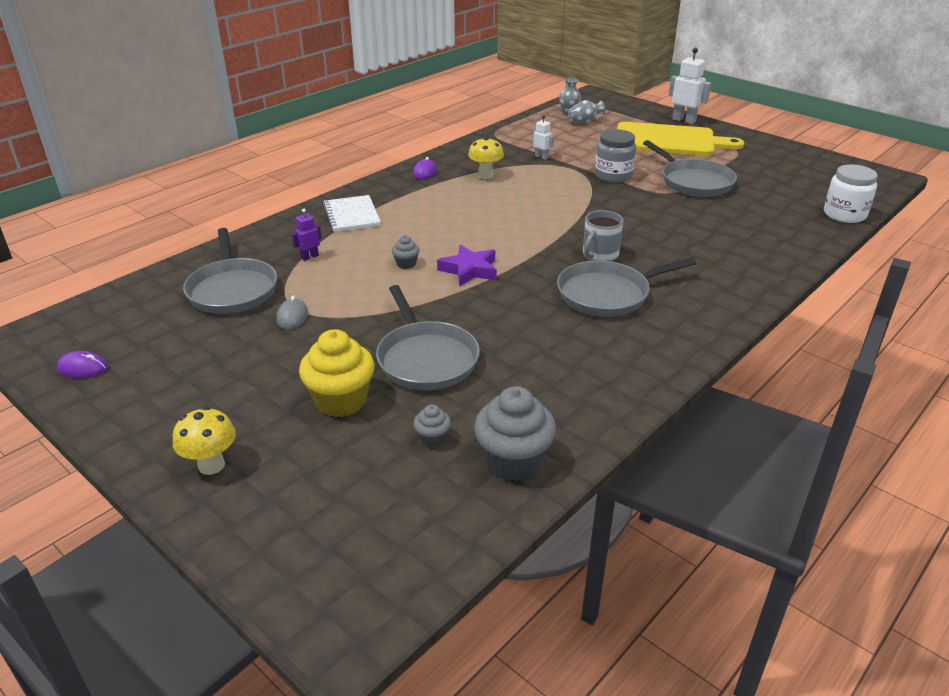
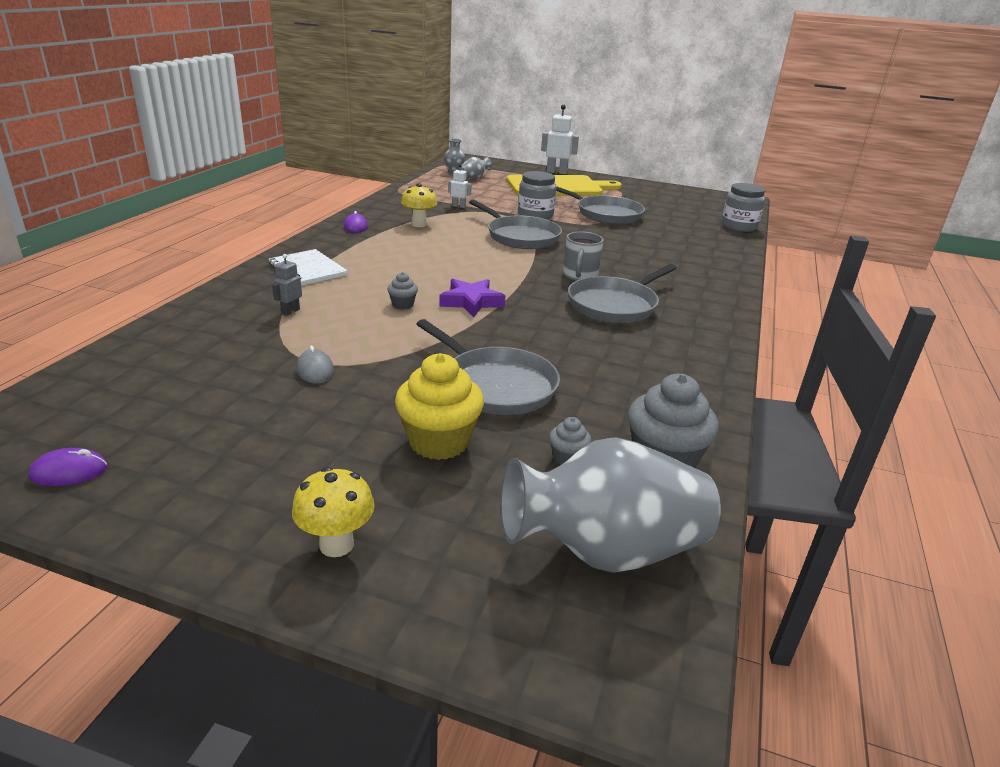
camera: 25 degrees left, 5 degrees down
grey pan [183,228,277,314] -> grey pan moved to [469,199,562,249]
purple robot [292,209,322,261] -> grey robot [272,254,302,316]
white jar [824,164,878,223] -> grey jar [722,183,765,232]
none -> grey vase [501,437,721,573]

